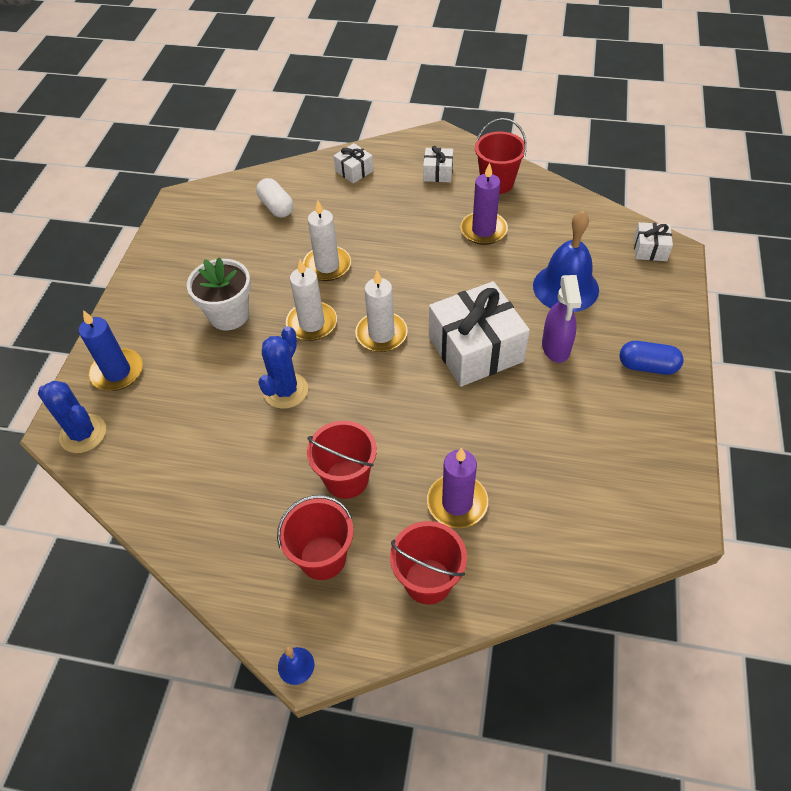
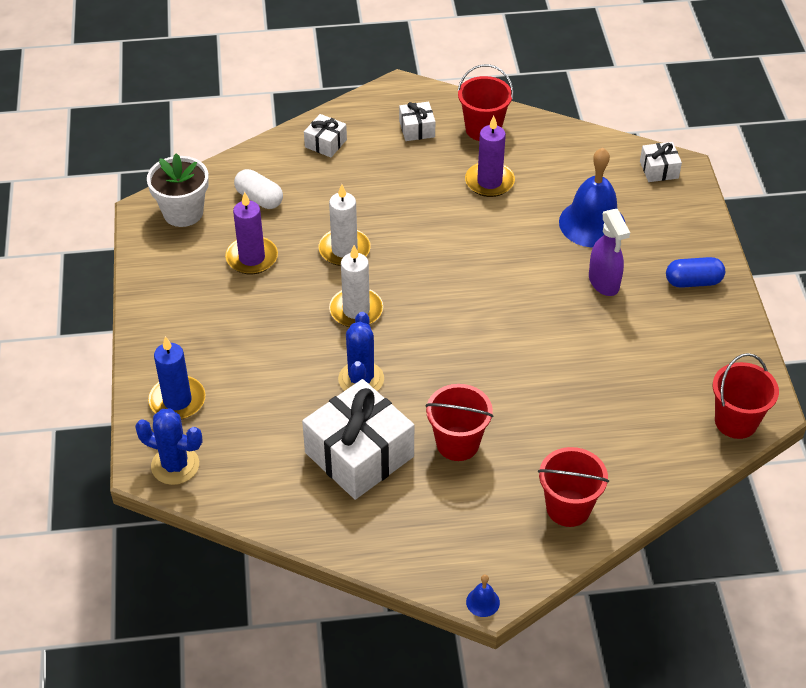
camera: 20 degrees left, 5 degrees down
white flower pot [187,257,251,330] -> white flower pot moved to [147,153,209,227]
red bucket [277,495,354,580] -> red bucket moved to [713,353,779,439]
white candle [355,270,408,352] -> none
purple candle [427,448,488,528] -> purple candle moved to [225,192,278,274]
white gift [429,281,530,387] -> white gift moved to [302,379,414,500]

